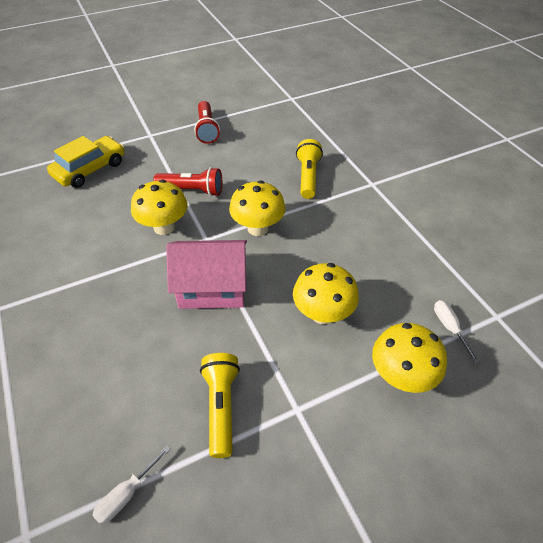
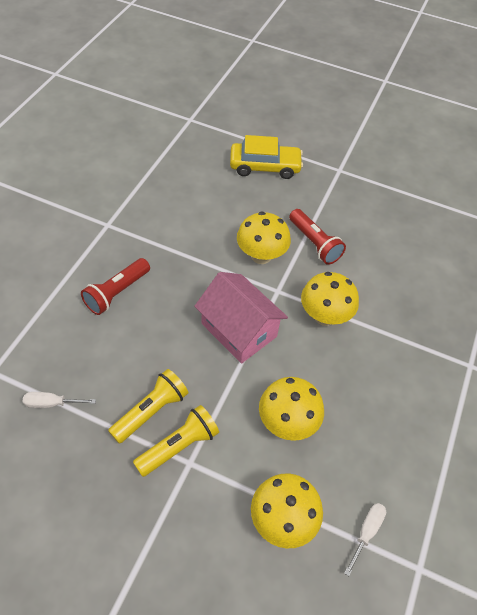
camera: 45 degrees right, 5 degrees up
red flashlight [194,101,220,144] -> red flashlight moved to [81,258,150,315]
yellow flashlight [296,139,323,199] -> yellow flashlight moved to [133,405,219,477]

